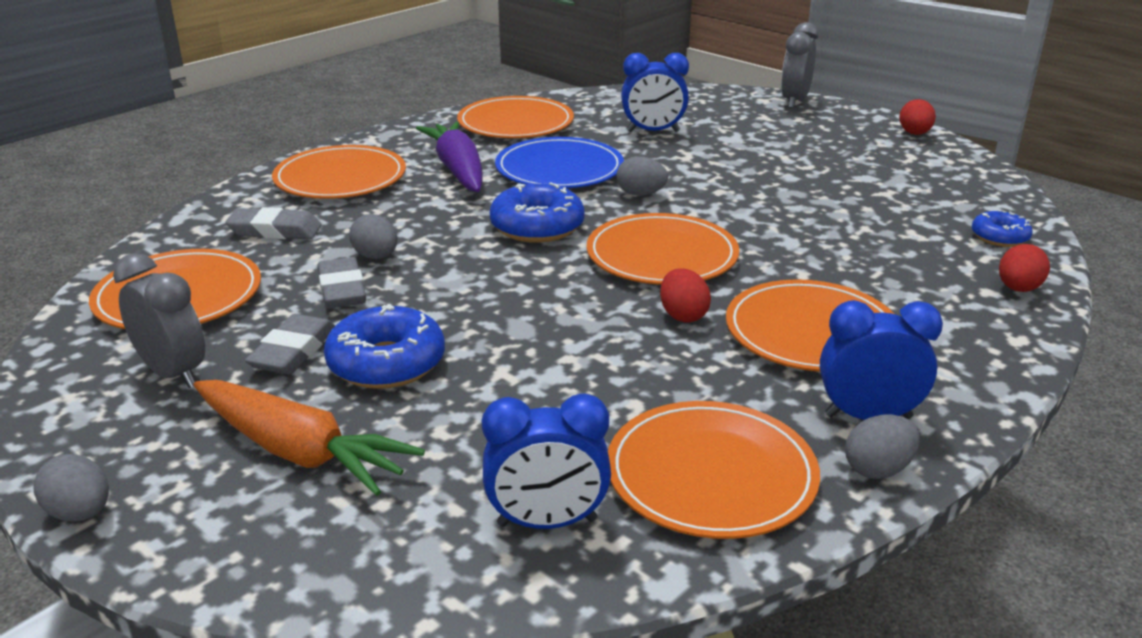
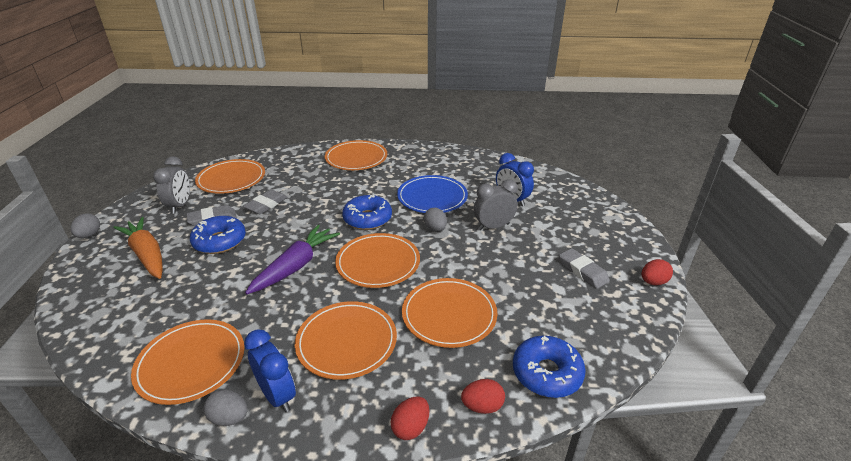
camera: 50 degrees right, 5 degrees up
orange carrot [193,380,425,496] -> orange carrot turned 150 degrees clockwise [114,217,163,279]
grey eraser [225,207,322,239] -> grey eraser moved to [559,248,610,289]
grey egg [349,214,398,259] -> none
purple carrot [416,122,483,192] -> purple carrot moved to [245,225,340,294]
orange plate [457,96,574,138] -> orange plate moved to [402,278,497,348]
blue clock [482,394,611,529] -> none
red egg [660,268,711,323] -> red egg moved to [390,396,429,440]
grey clock [781,22,818,108] -> grey clock moved to [474,179,518,230]
blue donut [972,210,1033,247] -> blue donut [513,336,586,398], size x1.70

